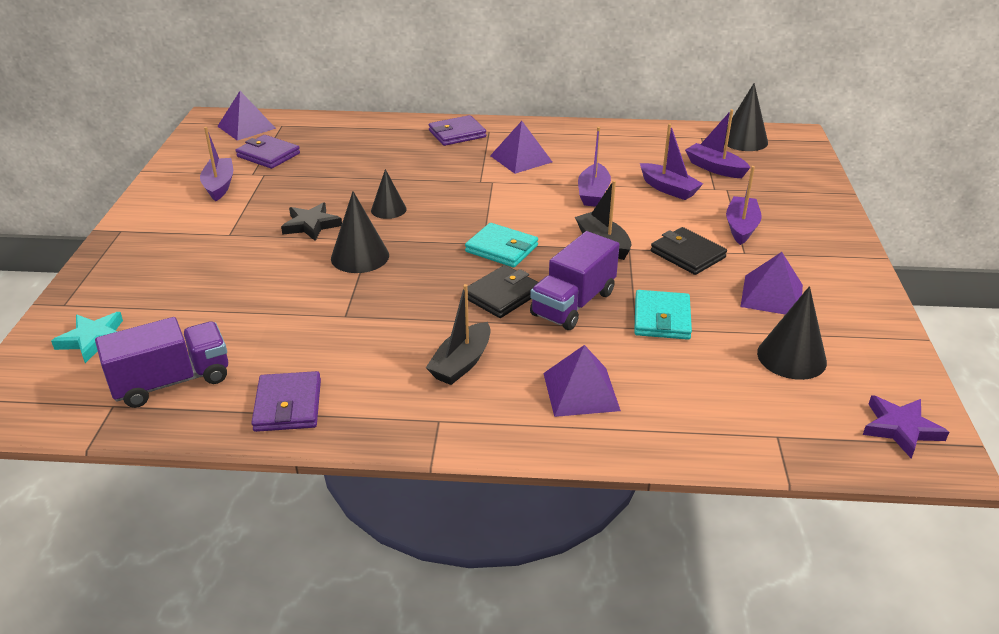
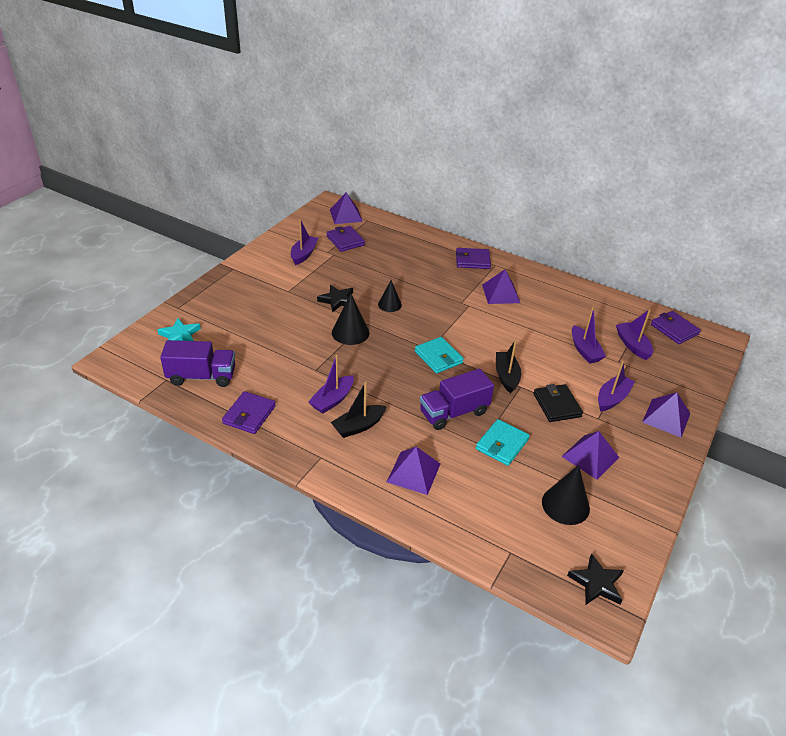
camera: 25 degrees right, 5 degrees up
black wallet [463,265,538,318] -> none
purple boat [578,127,611,207] -> purple boat moved to [308,355,354,414]
black cone [724,83,768,151] -> purple wallet [651,311,701,344]
purple star [863,395,949,458] -> black star [567,553,624,605]
none -> purple pyramid [642,392,691,438]

